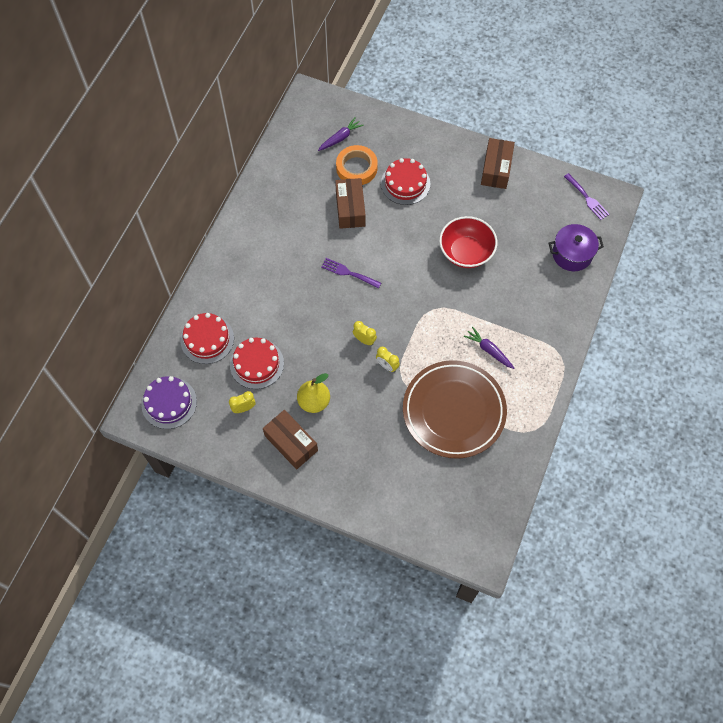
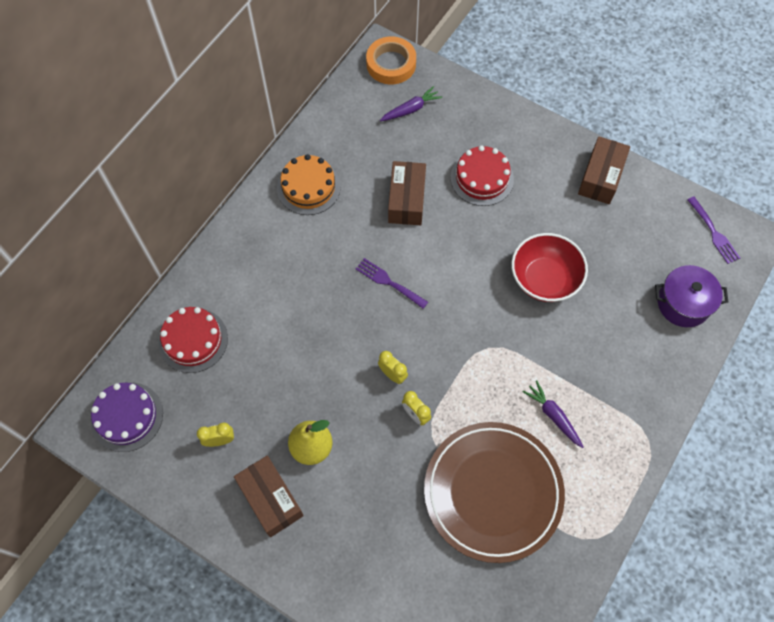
camera: 10 degrees right, 0 degrees up
red cake [230,338,284,389] -> none
orange tape [336,145,378,185] -> orange tape moved to [366,37,416,84]
none -> orange cake [277,154,341,215]

